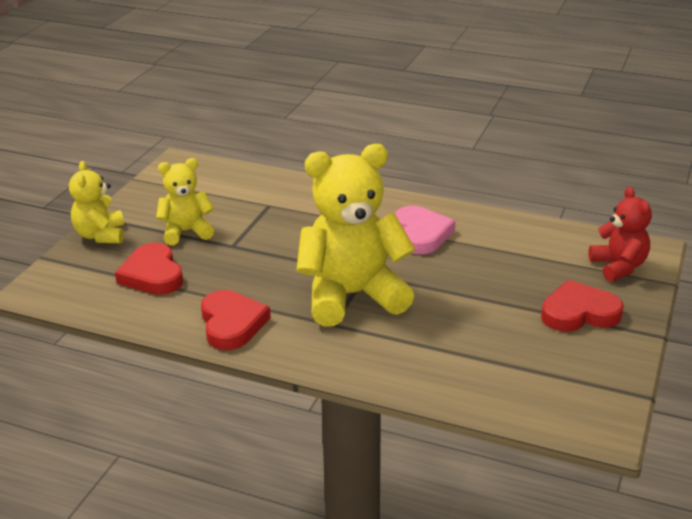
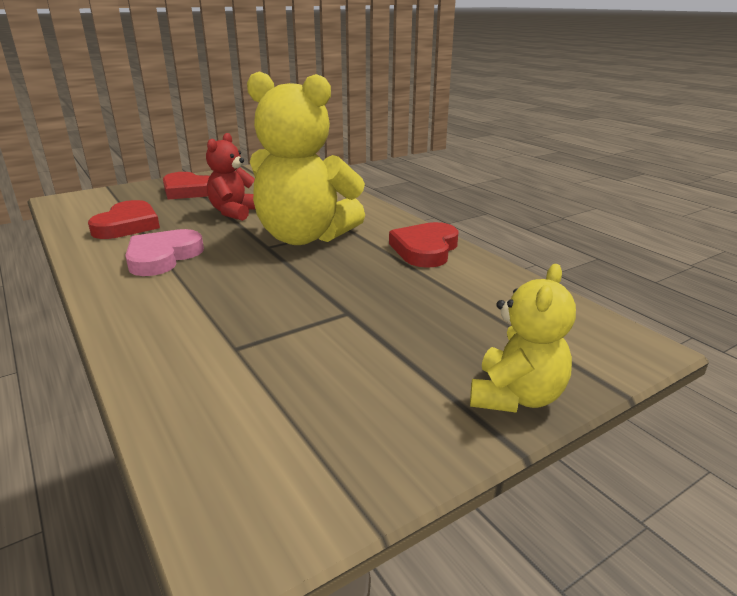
camera: 145 degrees left, 5 degrees down
red heart [115,243,183,295] -> red heart moved to [88,200,160,239]
yellow teddy bear [156,158,214,245] -> none
red teddy bear [589,187,652,282] -> red teddy bear moved to [206,133,255,221]

